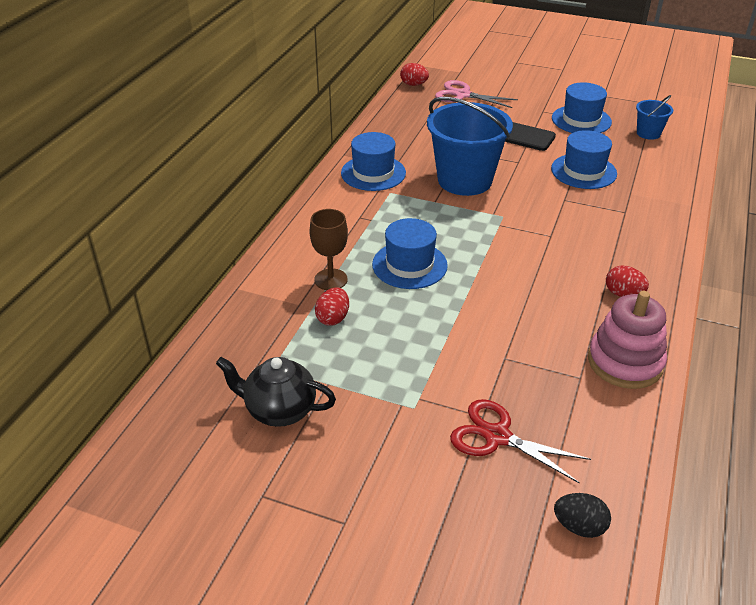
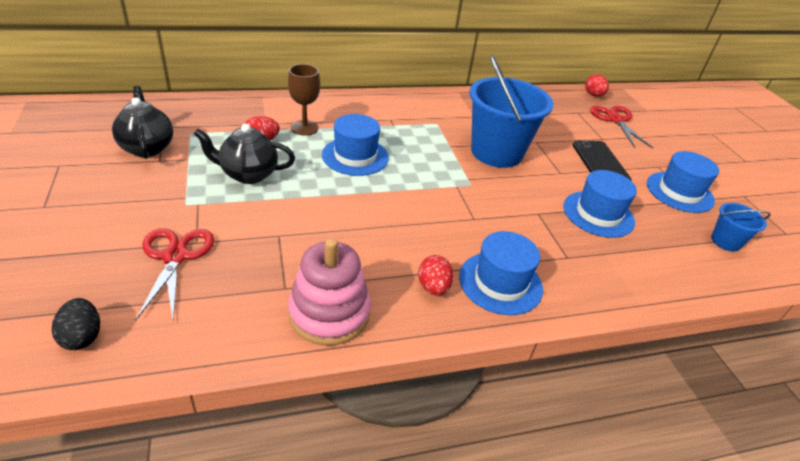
camera: 50 degrees right, 0 degrees up
blue hat [341,132,406,191] -> blue hat moved to [459,231,543,315]
pink scissors [435,80,518,108] -> red scissors [590,106,653,148]
none -> black teapot [194,124,295,184]

